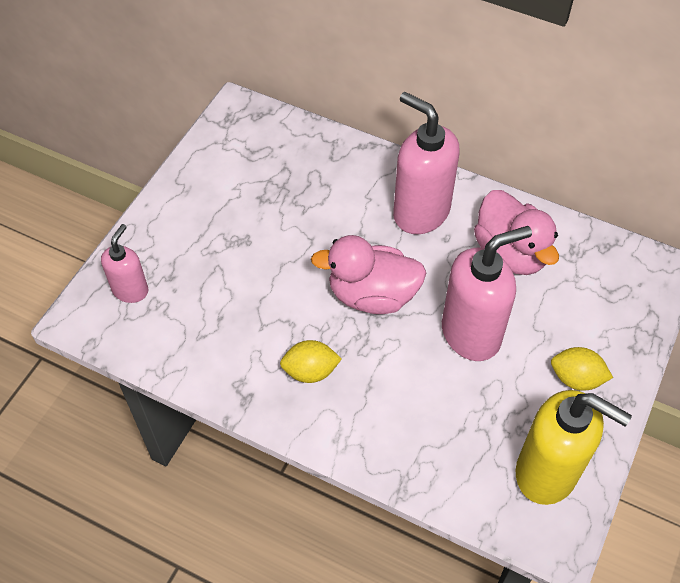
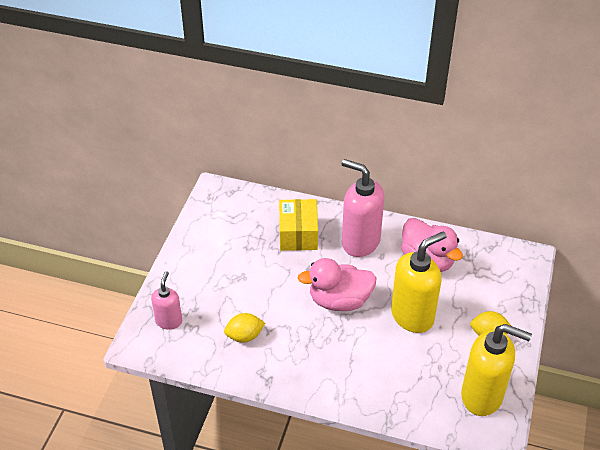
camera: 10 degrees left, 10 degrees down
yellow lemon [280,340,342,383] -> yellow lemon moved to [224,313,265,343]
pink soap dispenser [442,226,532,361] -> yellow soap dispenser [391,232,447,333]
none -> yellow box [279,199,318,251]

